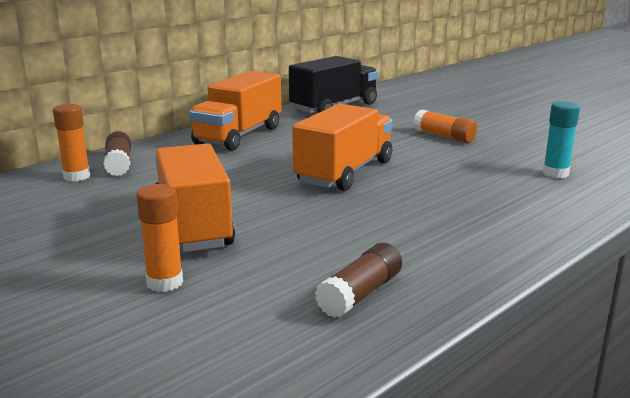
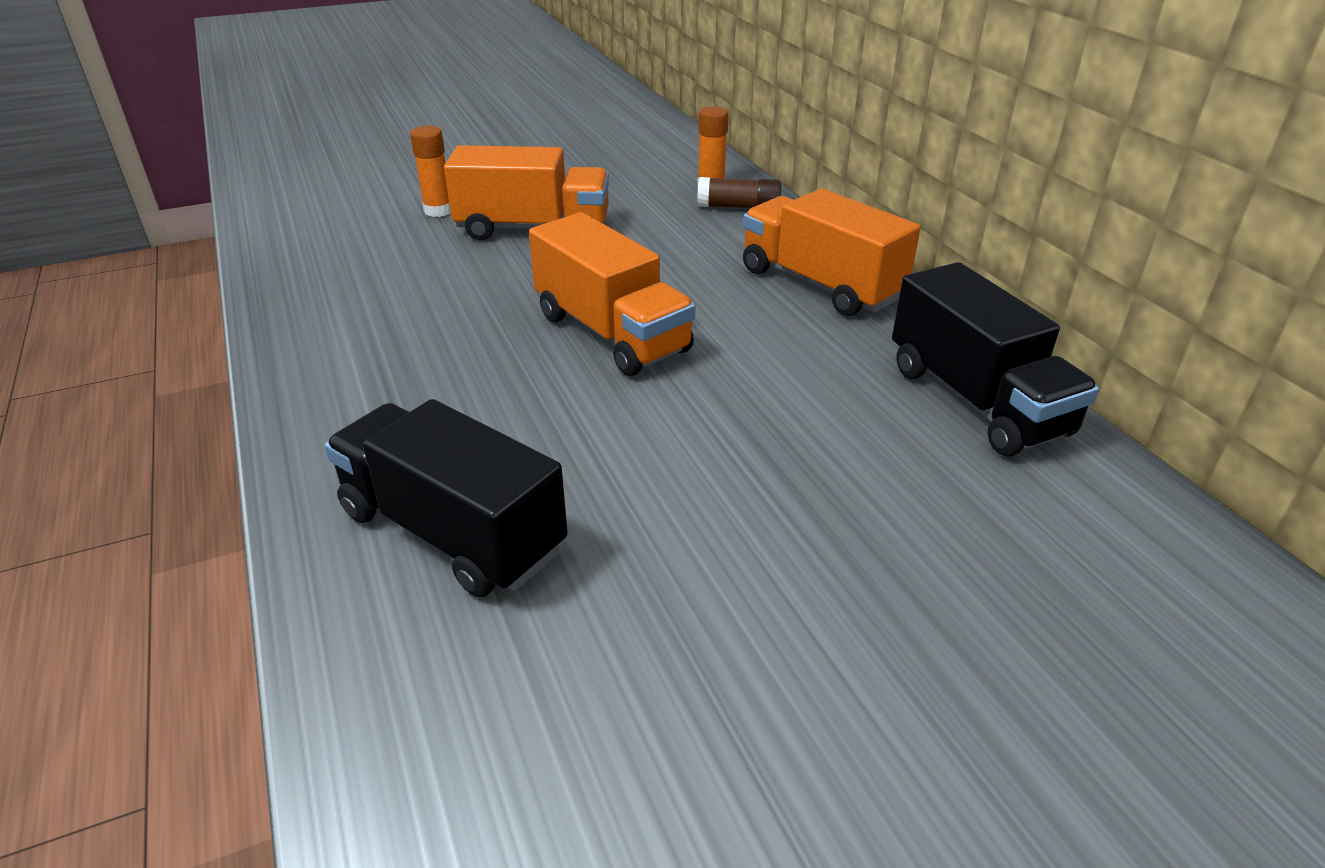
camera: 110 degrees right, 15 degrees up
brown glue stick [315,243,402,318] -> none
orange glue stick [413,110,477,143] -> none
turquoise glue stick [543,101,580,178] -> black truck [324,399,568,597]

